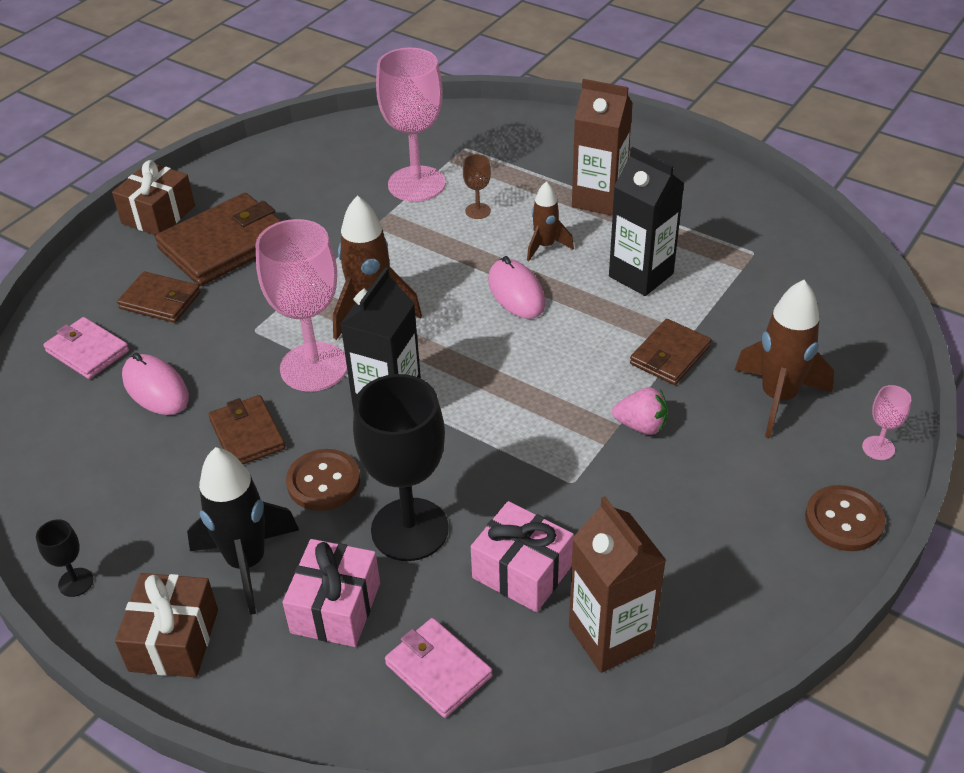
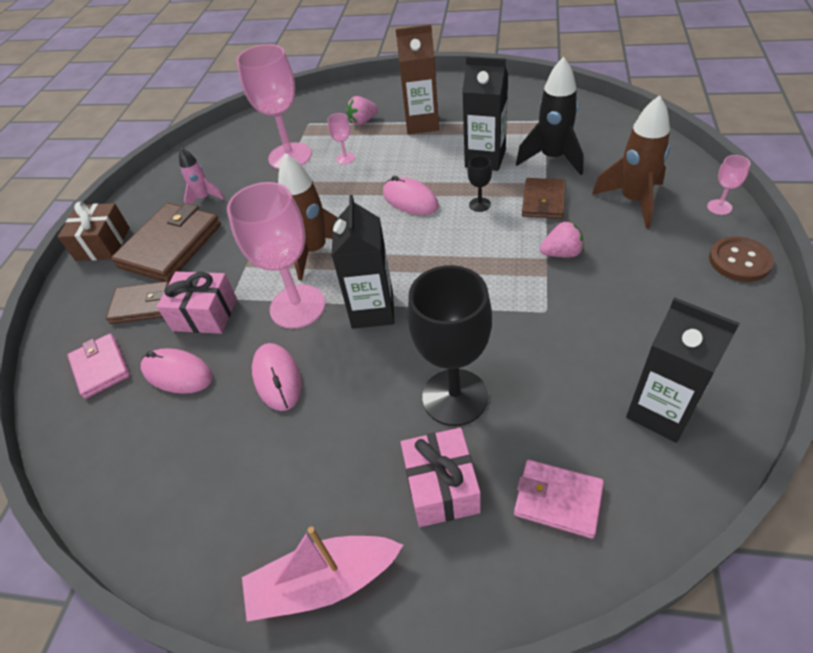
camera: 20 degrees left, 5 degrees up
black goblet [36,519,93,597] -> black goblet moved to [468,156,492,212]
pink wallet [43,317,129,379] -> pink wallet turned 45 degrees clockwise [68,333,130,399]
brown gift [115,573,218,678] -> pink boat [242,527,403,622]
black rocket [187,447,299,615] -> black rocket moved to [516,57,584,175]
brown wallet [208,395,285,464] -> pink mouse [252,343,302,411]
brown button [286,449,360,511] -> none
brown goblet [463,154,491,219] -> pink goblet [328,113,355,165]
pink gift [471,501,574,612] -> pink gift moved to [157,271,237,334]
brown rocket [527,181,574,261] -> none
brown carton [569,496,666,673] -> black carton [626,297,740,443]
none -> pink rocket [179,148,225,204]
none -> pink strawberry [347,96,378,125]

